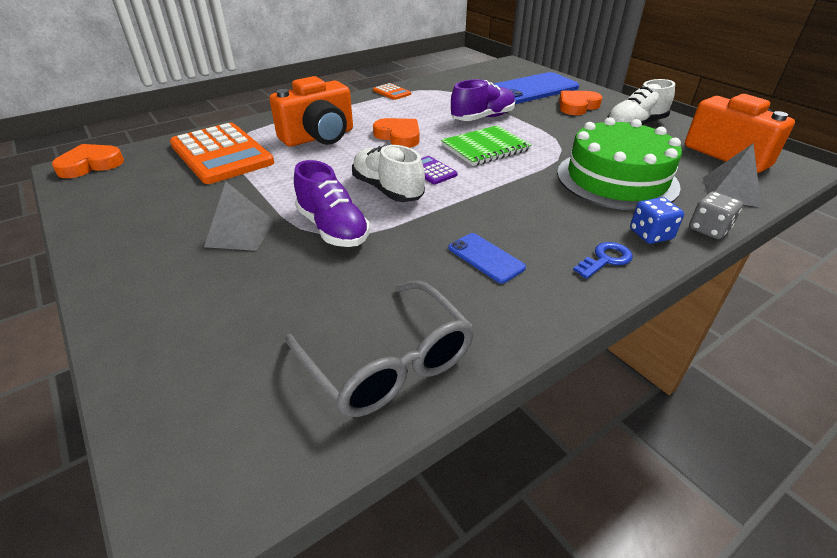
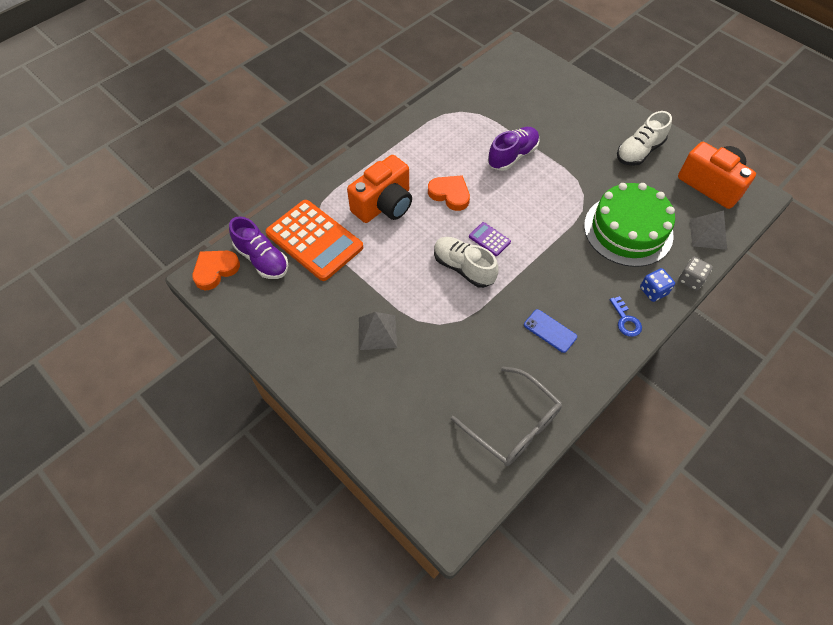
camera: 10 degrees left, 20 degrees up
purple shoe [294,160,370,247] -> purple shoe moved to [229,216,288,279]
orange calculator [373,83,411,100] -> none
green notebook [441,125,532,166] -> none
blue phone [494,72,579,104] -> none
orange heart [559,91,602,115] -> none
blue key [573,242,633,279] -> blue key turned 120 degrees clockwise [610,296,642,337]

